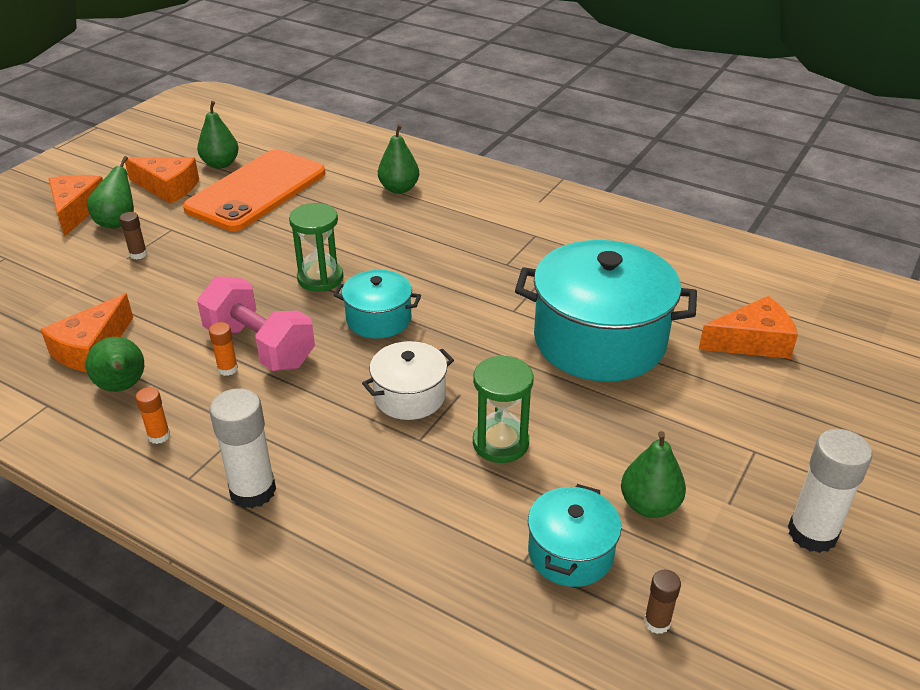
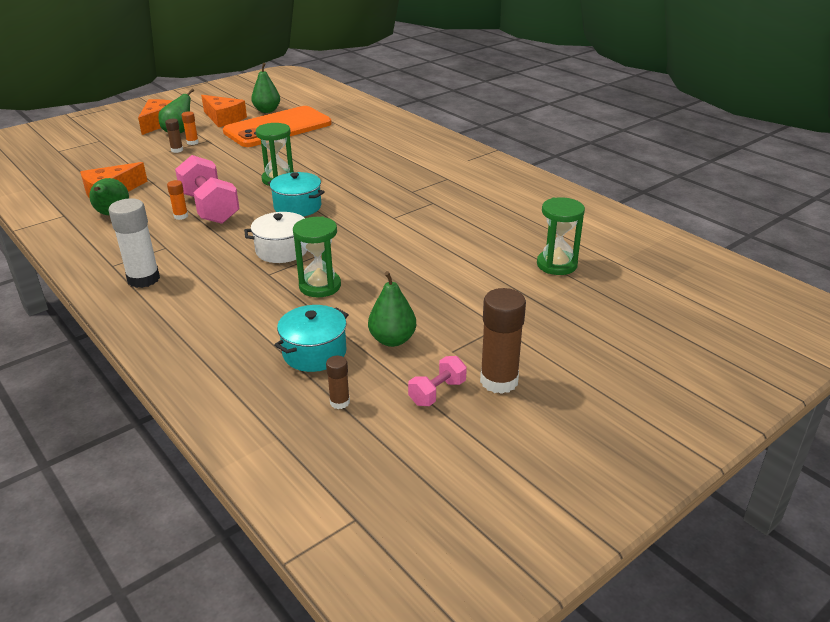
camera: 20 degrees right, 5 degrees down
orange glue stick [136,387,170,444] -> orange glue stick moved to [182,111,199,145]
green pear [378,124,419,194] -> none
turquoise pot [515,240,697,382] -> none
orange cheese [699,296,798,359] -> green hourglass [537,197,585,275]
white glue stick [788,429,872,553] -> brown glue stick [480,288,526,394]
none -> pink dumbbell [408,356,467,406]

